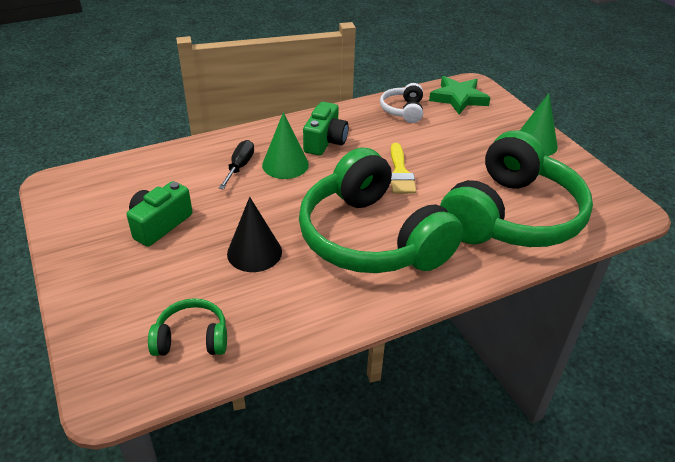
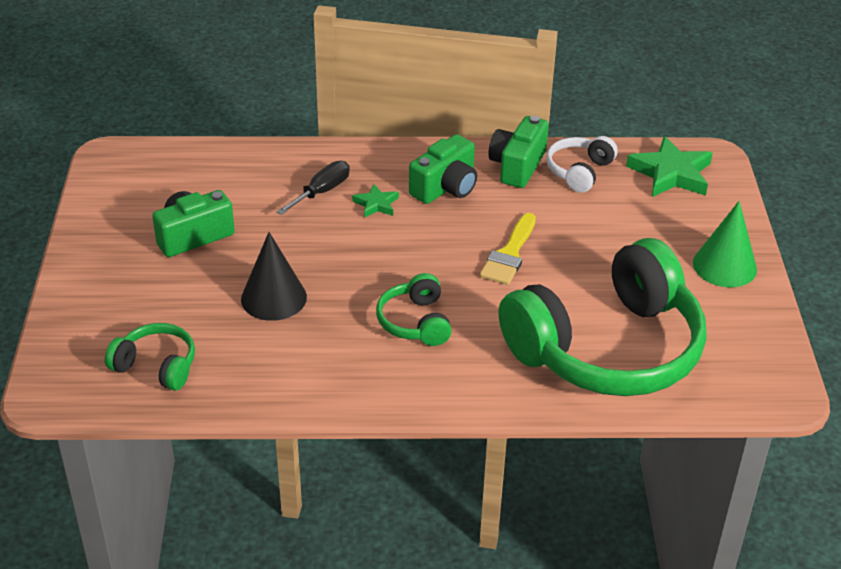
camera: 25 degrees right, 0 degrees up
green cone [262,112,309,179] -> green star [352,184,399,218]
green headphones [299,148,463,273] -> green headphones [376,273,452,346], size x0.43
none -> green camera [488,116,549,188]

